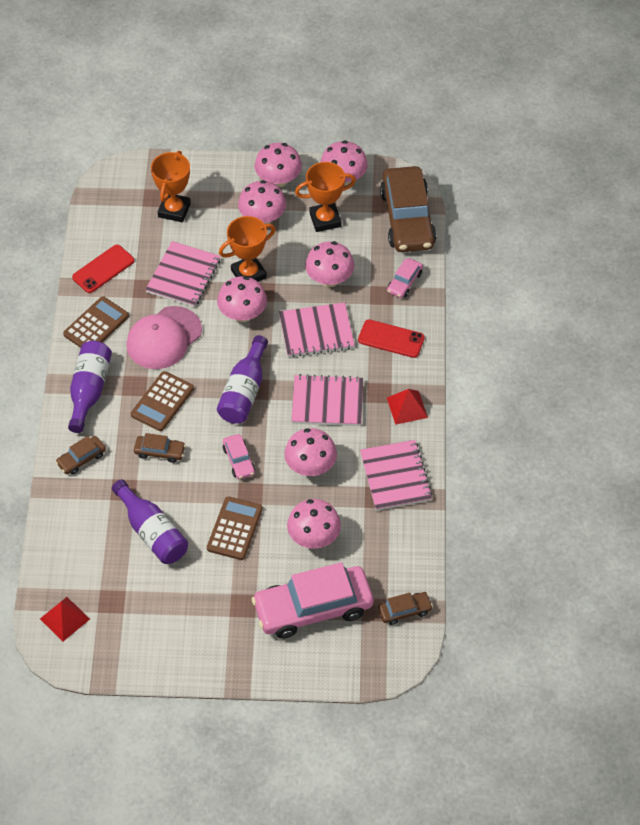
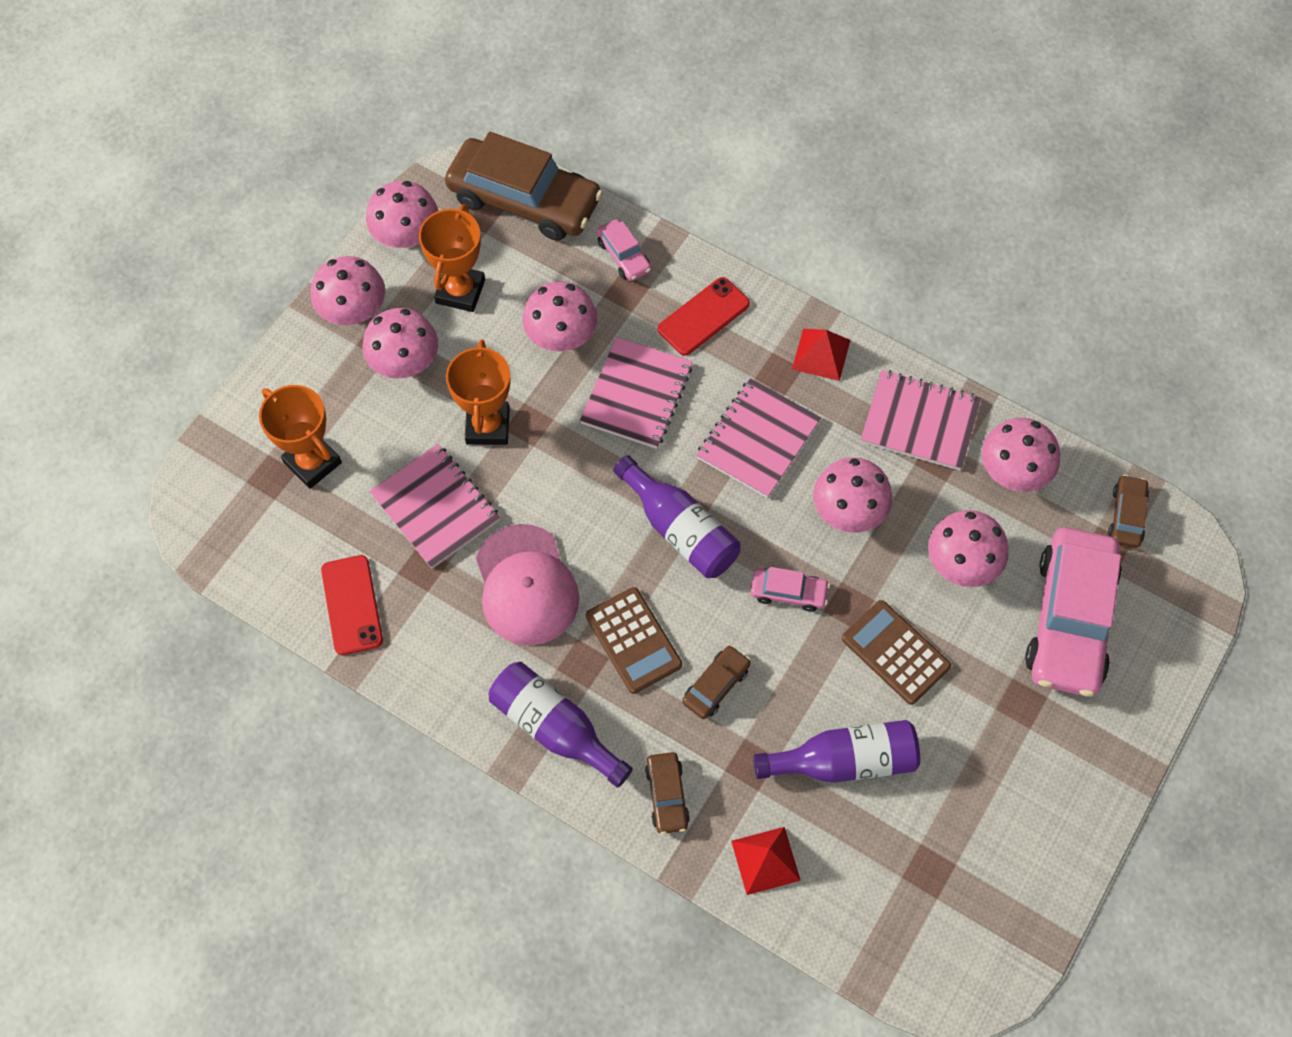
camera: 60 degrees left, 10 degrees up
red pyramid [40,597,90,641] -> red pyramid moved to [731,827,801,895]
brown calculator [63,296,129,348] -> none
pink mushroom [217,276,267,322] -> pink mushroom moved to [981,418,1060,492]

